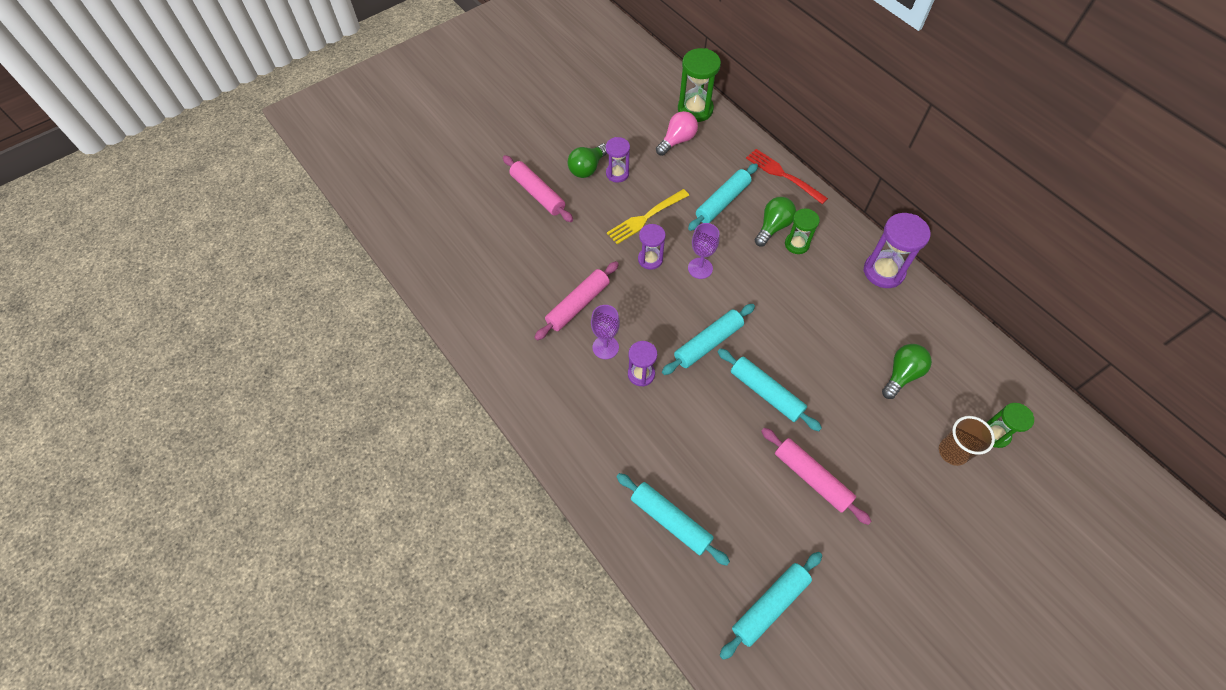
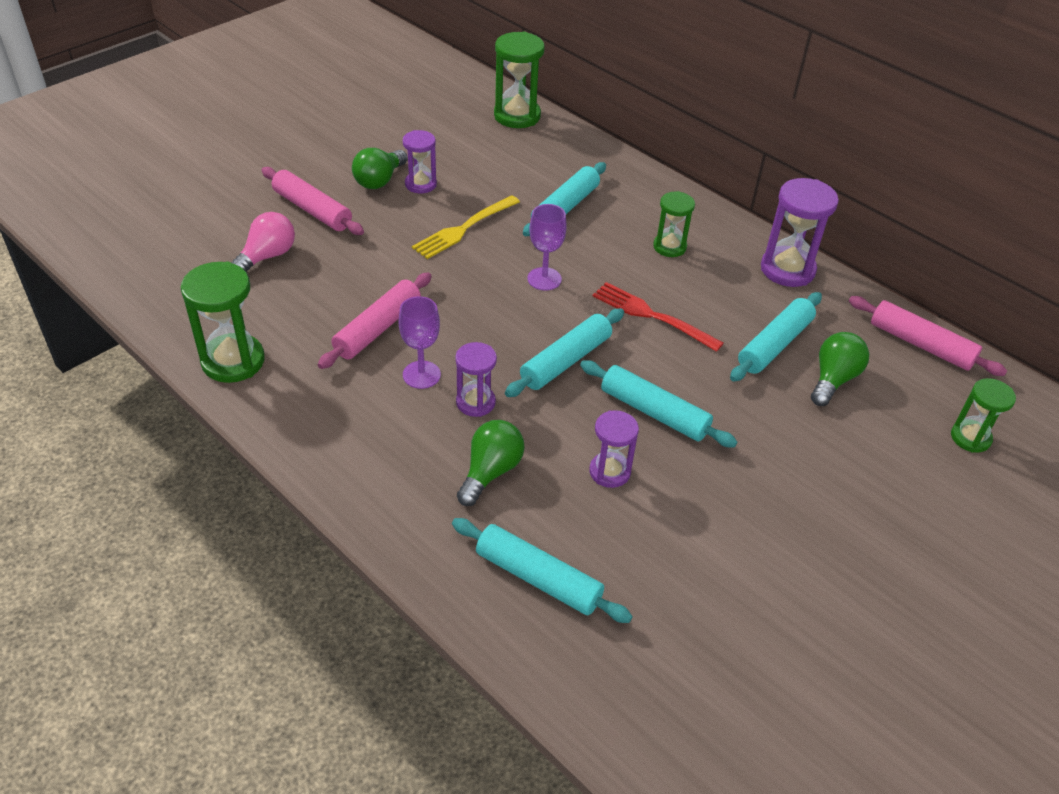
camera: 10 degrees left, 15 degrees down
purple hourglass [638,224,666,270] -> purple hourglass moved to [590,410,639,488]
pink light bulb [656,111,698,156] -> pink light bulb moved to [231,212,295,272]
turquoise rolling pin [719,552,822,660] -> turquoise rolling pin moved to [730,292,822,382]
red fork [746,149,828,204] -> red fork moved to [593,282,723,352]
green light bulb [755,197,796,247] -> green light bulb moved to [457,420,524,506]
pink rolling pin [761,428,872,525] -> pink rolling pin moved to [849,296,1007,376]
brown cup [939,416,995,466] -> none
none -> green hourglass [181,261,265,383]

